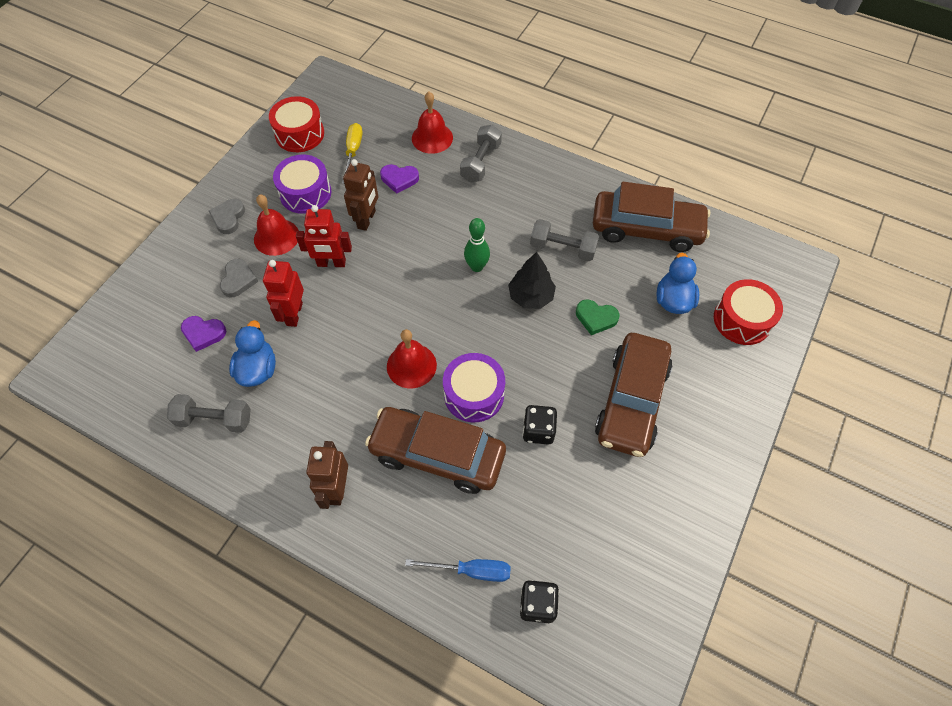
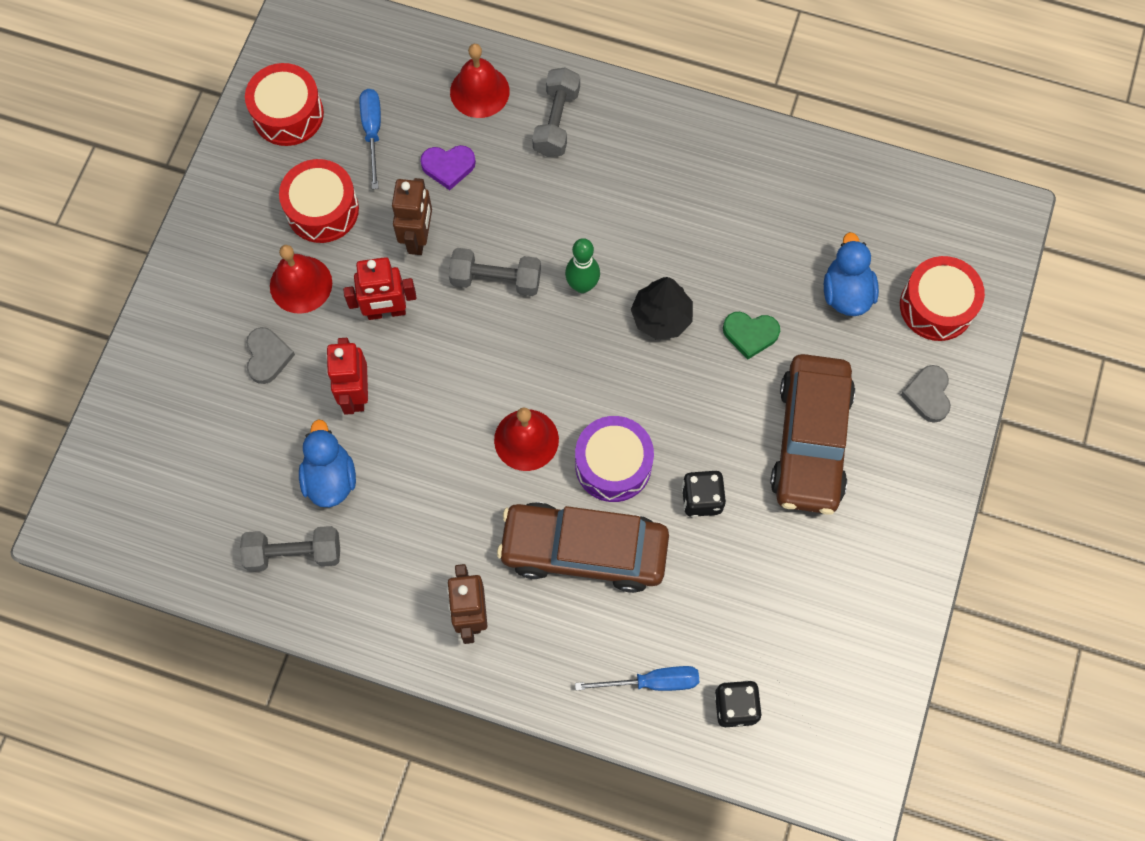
camera: 10 degrees left, 10 degrees up
purple heart [181,316,226,352] -> none
grey heart [209,199,245,234] -> grey heart moved to [901,365,951,423]
purple drum [273,155,331,214] -> red drum [279,159,359,243]
yellow screwdriver [342,123,362,184] -> blue screwdriver [360,89,381,189]
grey dumbbell [530,219,599,261] -> grey dumbbell moved to [449,248,541,296]
brown car [593,182,710,252] -> none

